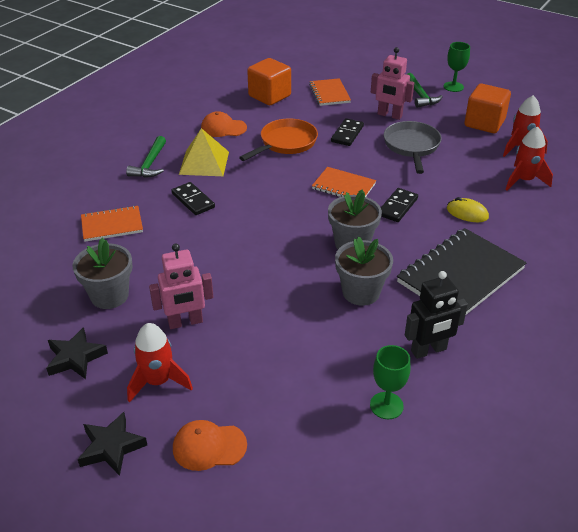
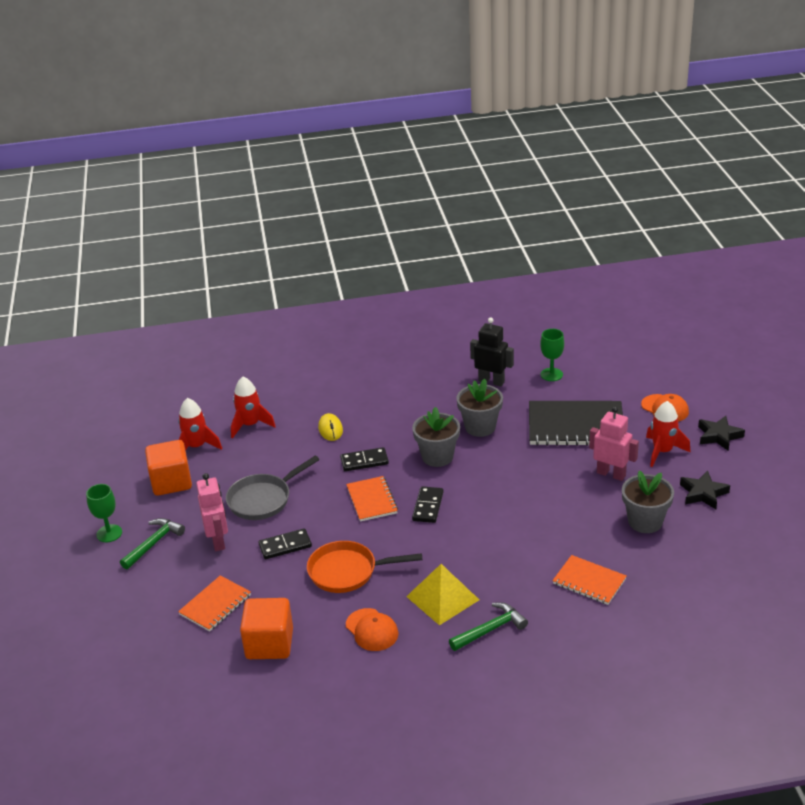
camera: 130 degrees left, 5 degrees down
black domino [171,182,215,215] -> black domino moved to [412,486,443,523]
black notebook [397,228,527,315] -> black notebook moved to [529,401,623,446]

